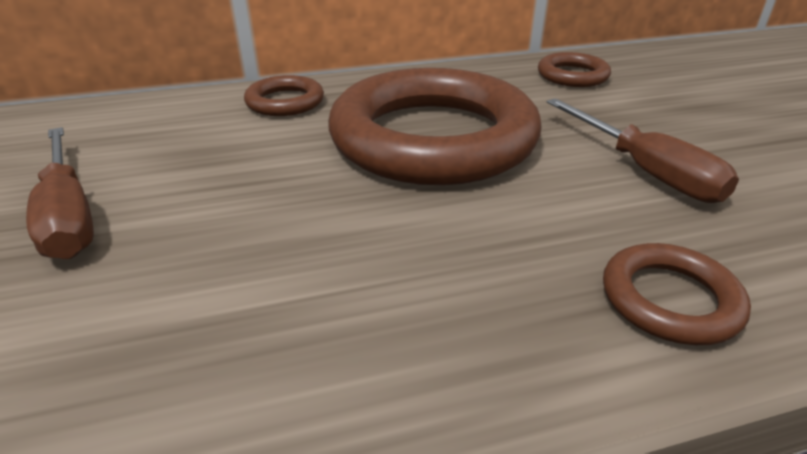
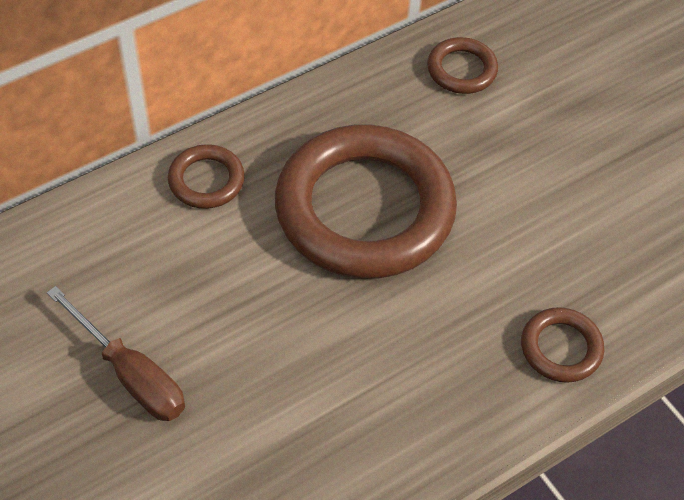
camera: 20 degrees left, 20 degrees up
brown screwdriver [547,98,739,203] -> none

